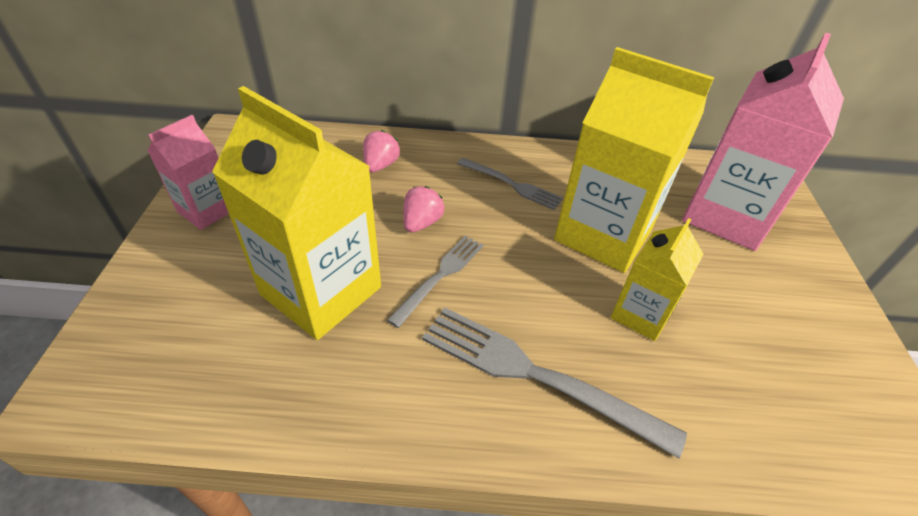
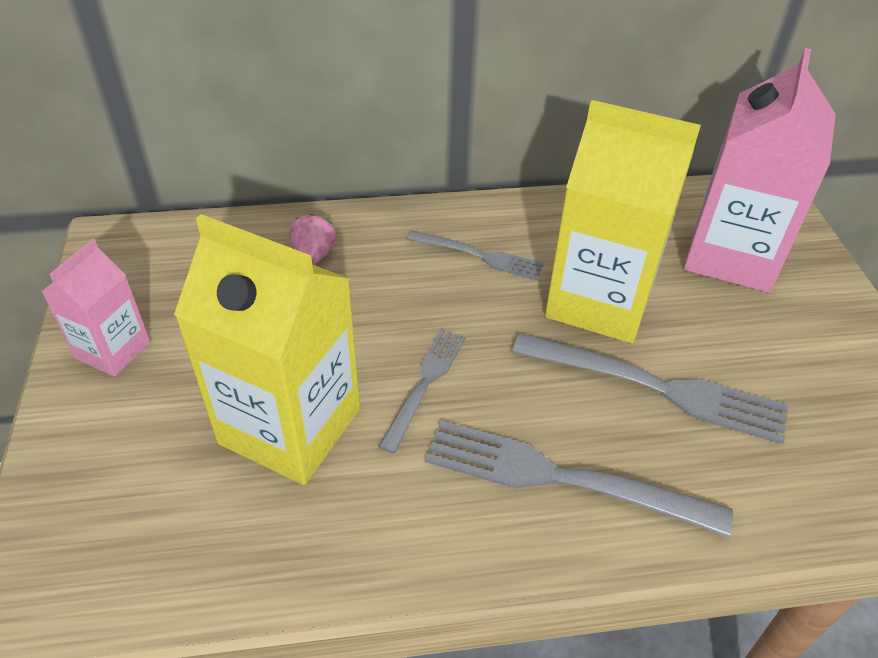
camera: 10 degrees left, 0 degrees up
pink strawberry [403,186,444,233] -> none
yellow carton [611,218,703,341] -> grey fork [512,333,788,444]

